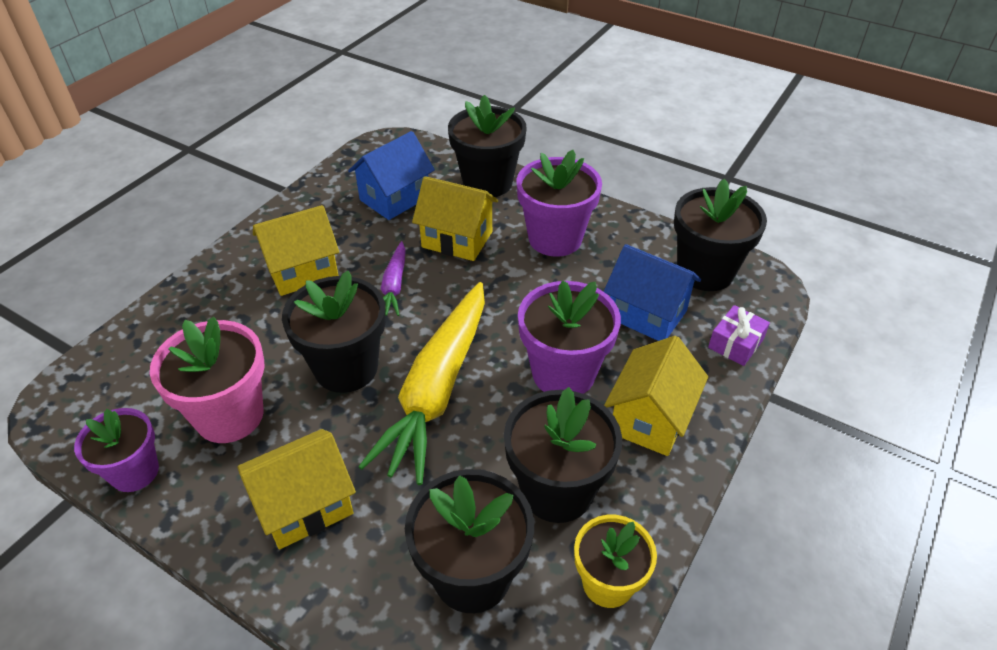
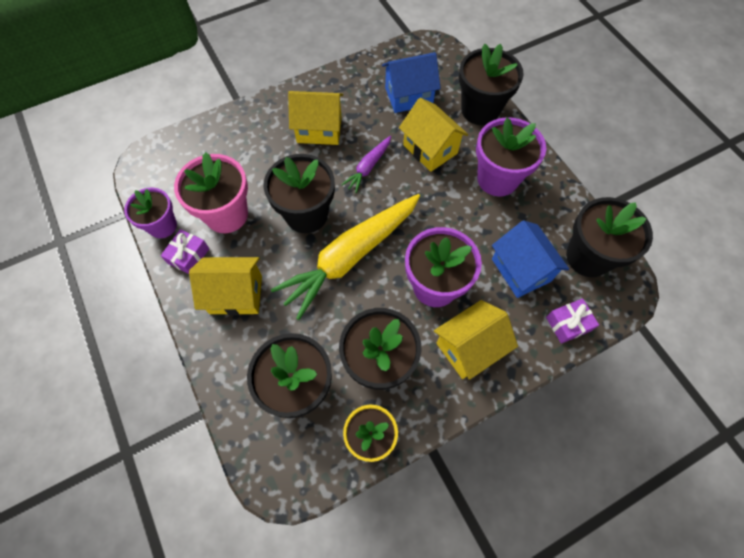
camera: 30 degrees right, 20 degrees up
none -> purple gift [161,229,209,274]

